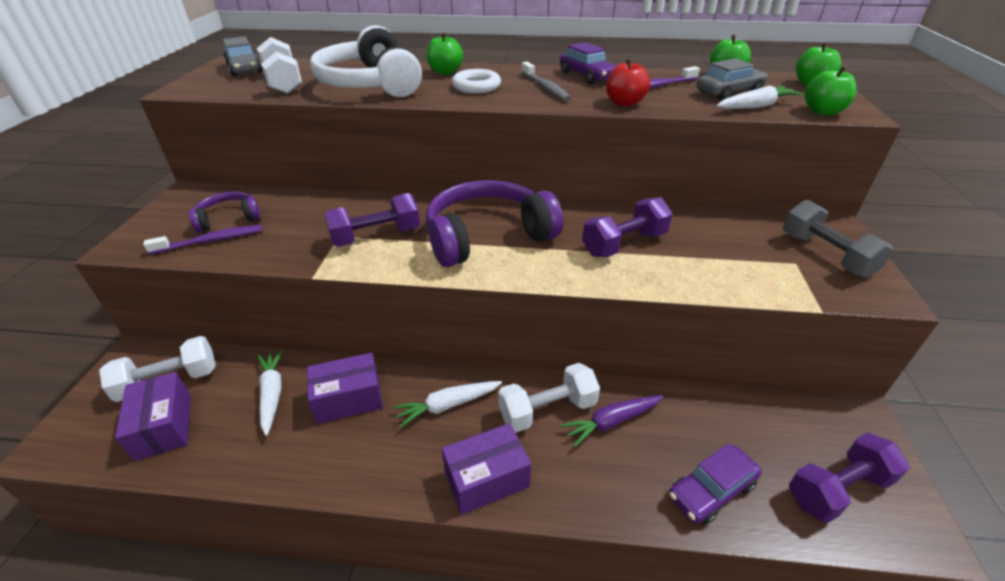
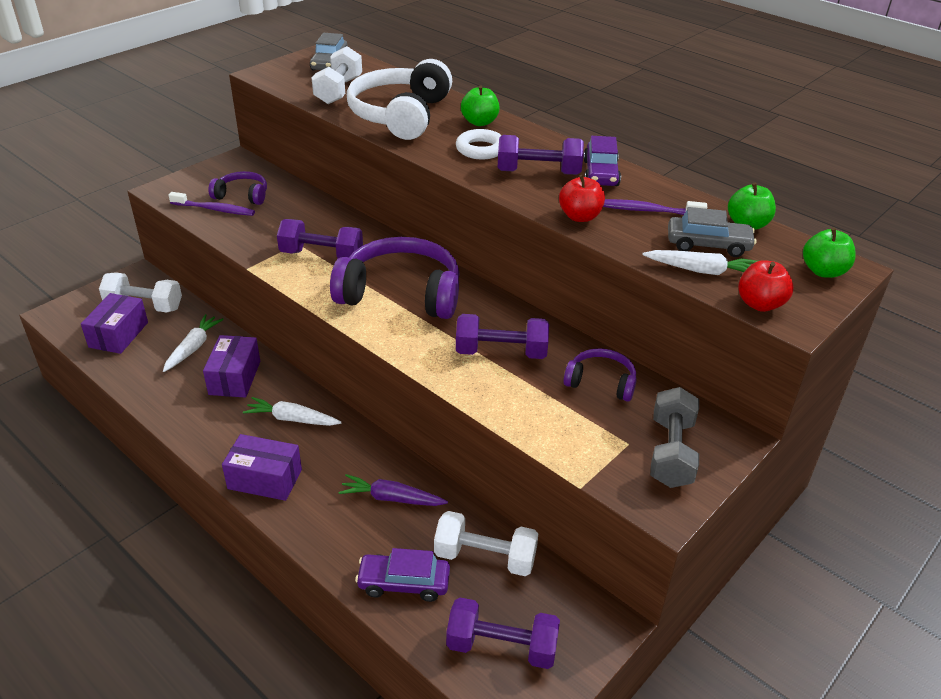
camera: 35 degrees right, 0 degrees up
purple box [307,353,383,424] -> purple box turned 75 degrees clockwise [203,335,260,398]
white dumbbell [498,363,600,432] -> white dumbbell moved to [434,511,538,576]
grey toothbrush [521,62,571,101] -> purple dumbbell [498,135,584,175]
green apple [804,66,856,115] -> red apple [738,260,794,312]
none -> purple headphones [563,348,637,402]

